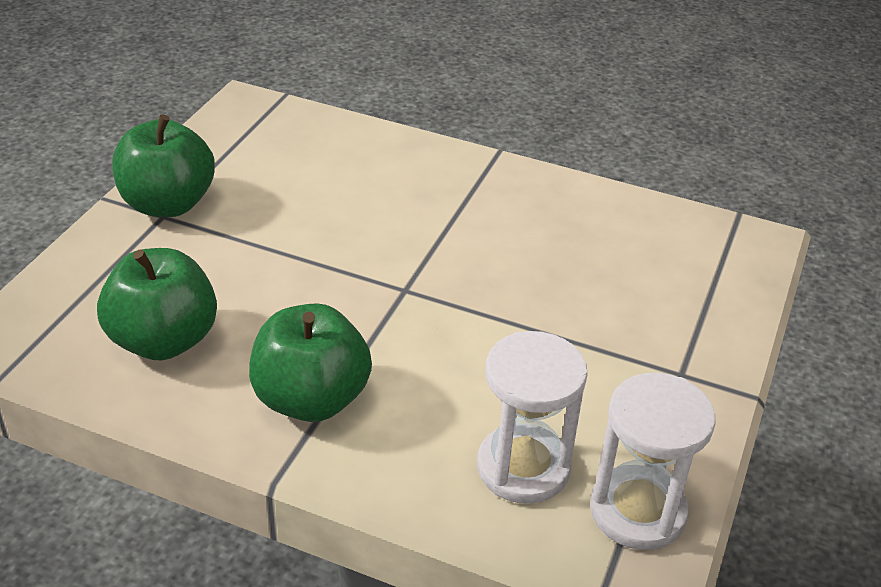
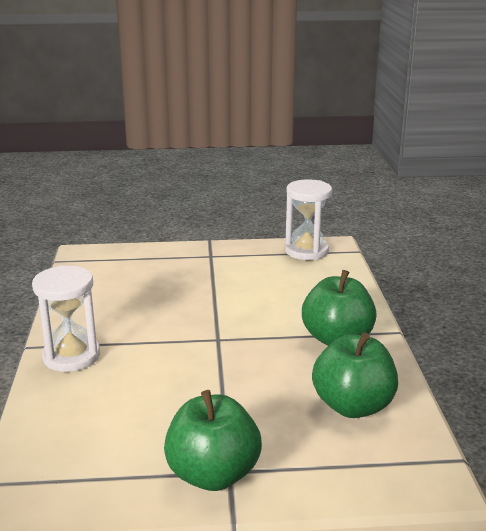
camera: 115 degrees left, 15 degrees down
white hourglass [477,331,587,504] -> white hourglass moved to [32,266,100,372]

